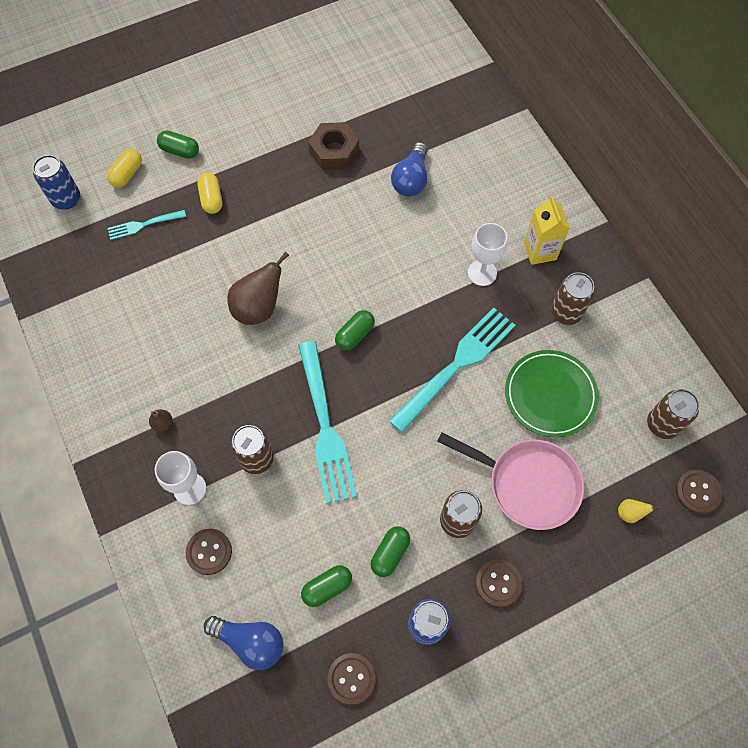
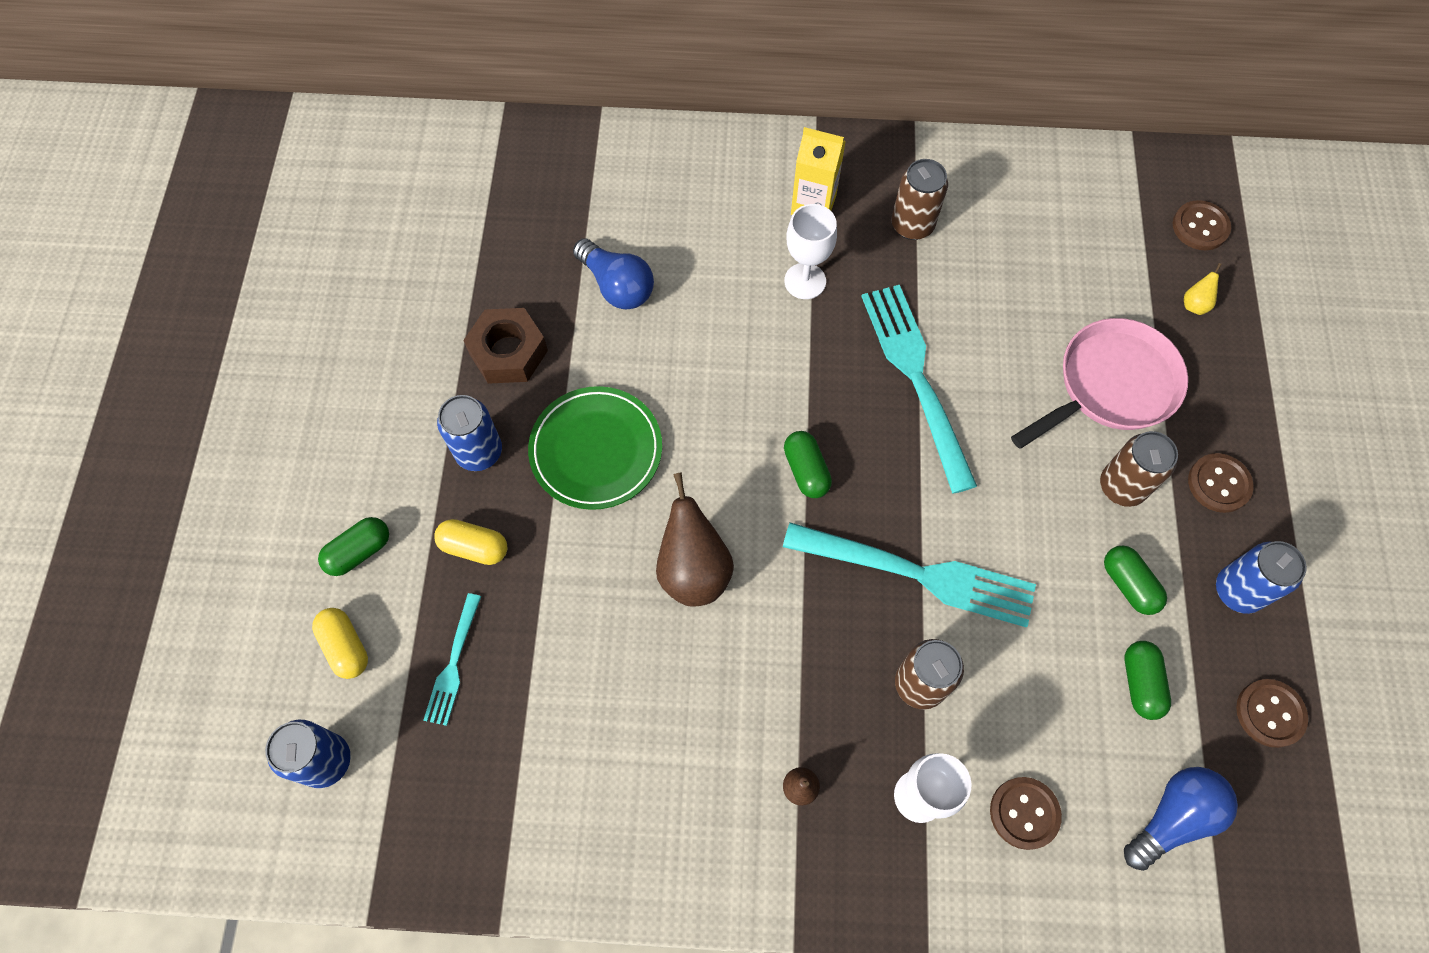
camera: 60 degrees left, 0 degrees up
green plate [505,350,599,437] -> green plate moved to [528,386,662,510]
brown can [647,389,700,439] -> none
none -> blue can [437,395,502,471]

